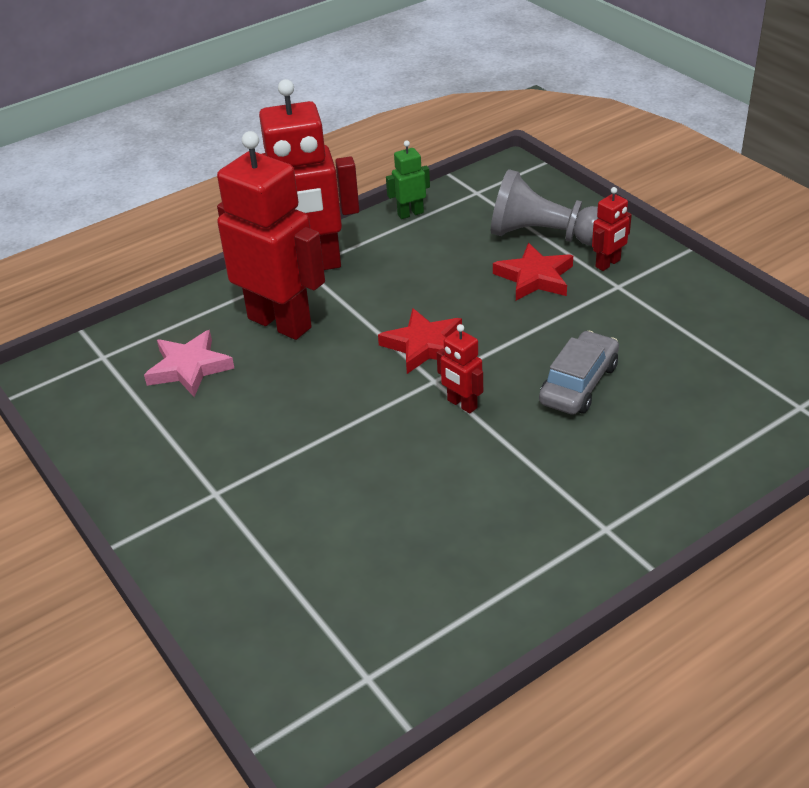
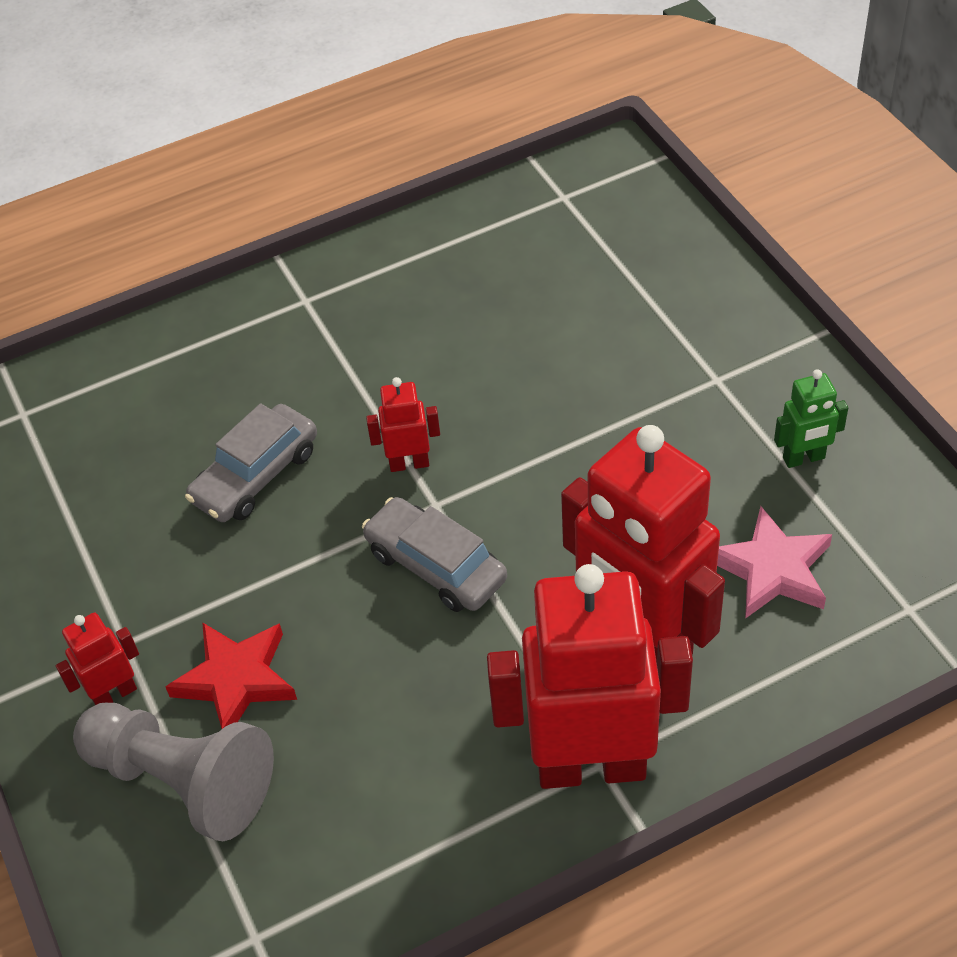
camera: 170 degrees left, 10 degrees up
red star [378,308,462,374] -> grey car [362,497,507,612]
green robot [386,140,430,219] -> green robot moved to [774,369,848,468]
red robot [437,324,483,413] -> red robot turned 60 degrees counterclockwise [366,377,440,472]

